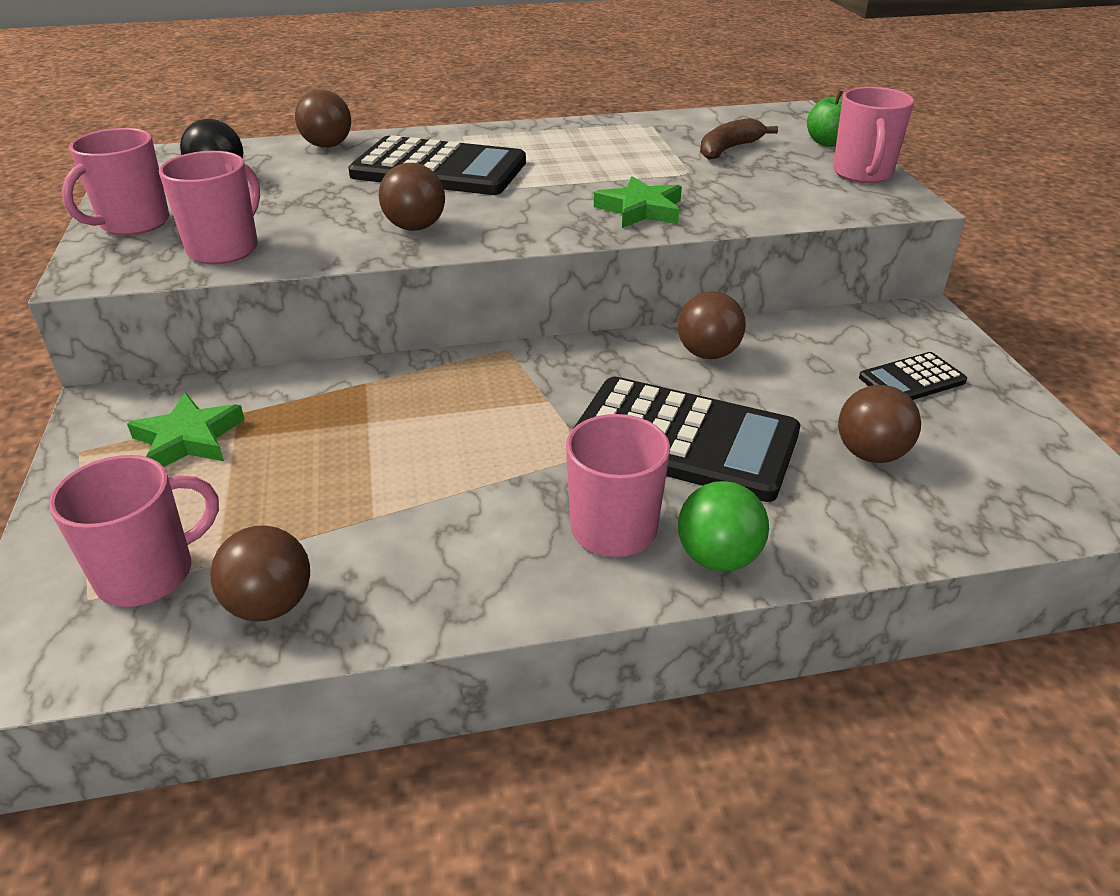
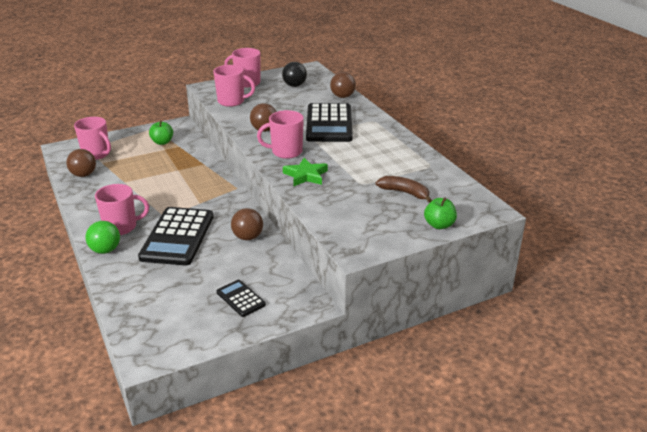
camera: 75 degrees right, 5 degrees down
green star [127,393,245,467] -> green apple [149,121,173,145]
pink mug [833,87,914,183] -> pink mug moved to [257,110,304,159]
brown ball [838,385,921,463] -> none

